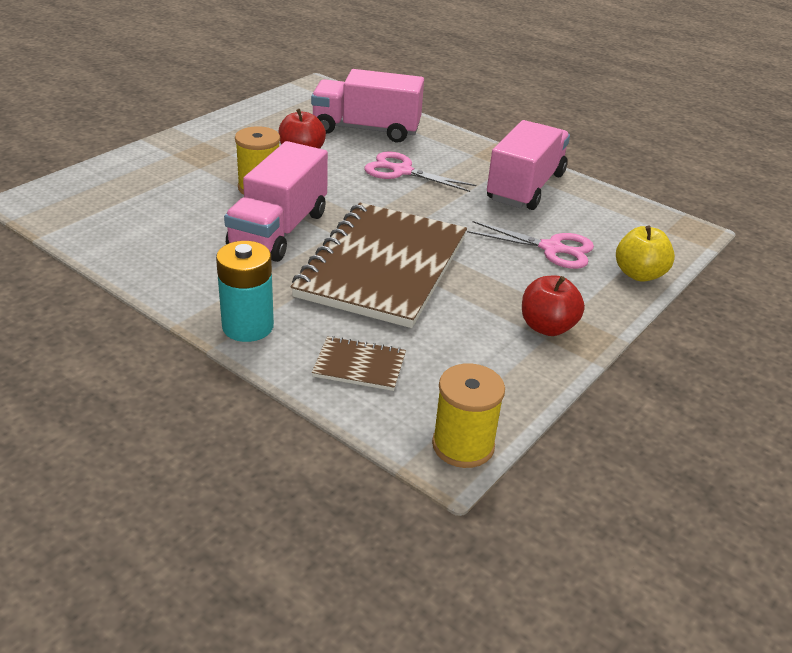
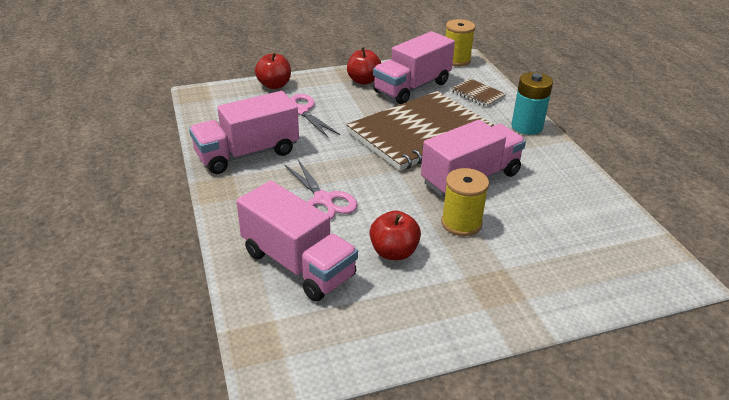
camera: 145 degrees left, 0 degrees up
yellow apple [616,225,675,282] -> red apple [255,52,291,89]
none -> pink truck [373,31,455,104]

